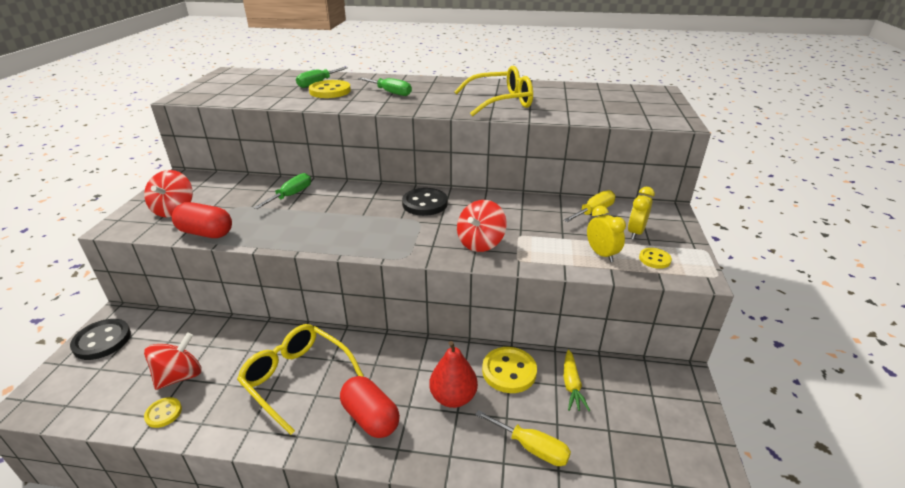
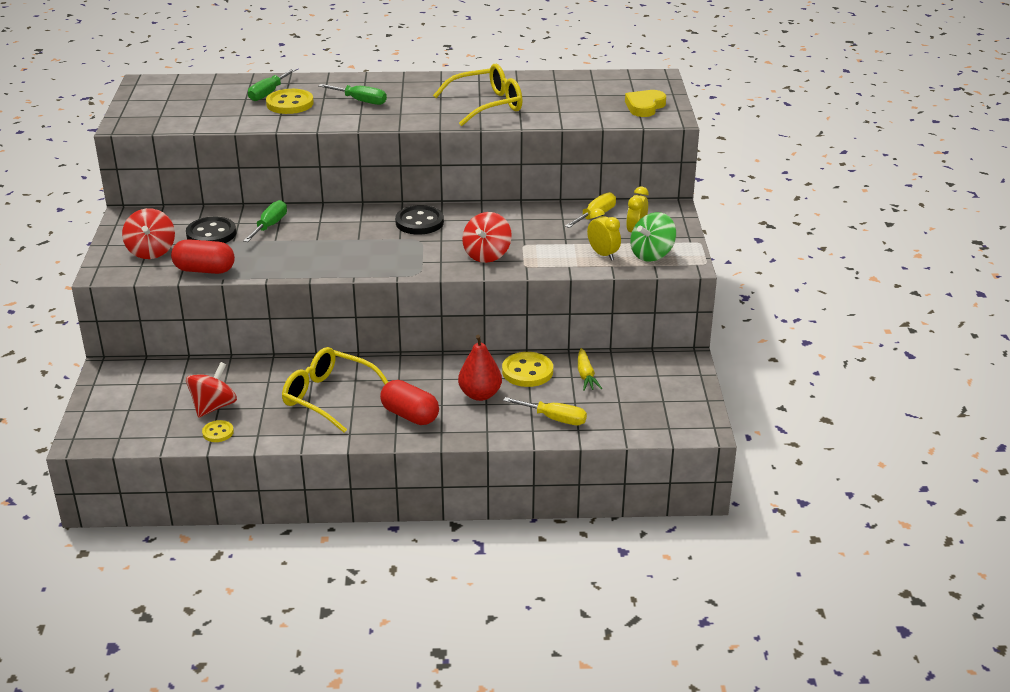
camera: 10 degrees left, 0 degrees up
black button [70,319,131,360] -> black button moved to [186,217,236,243]
yellow button [639,248,672,269] -> green spinning top [630,212,676,262]
none -> yellow heart [625,90,666,117]

